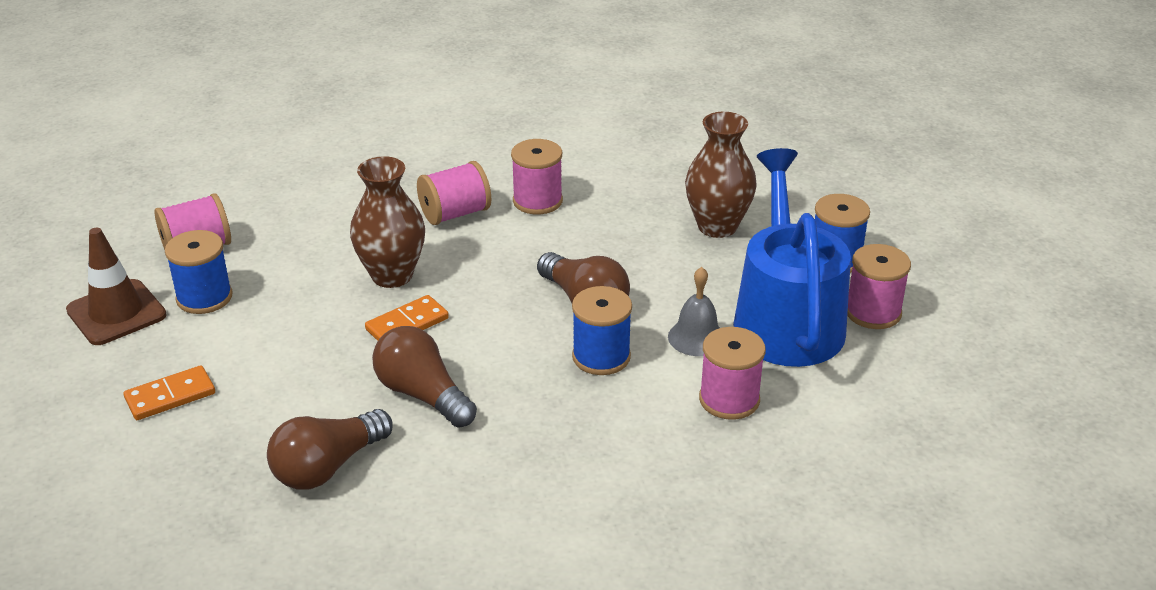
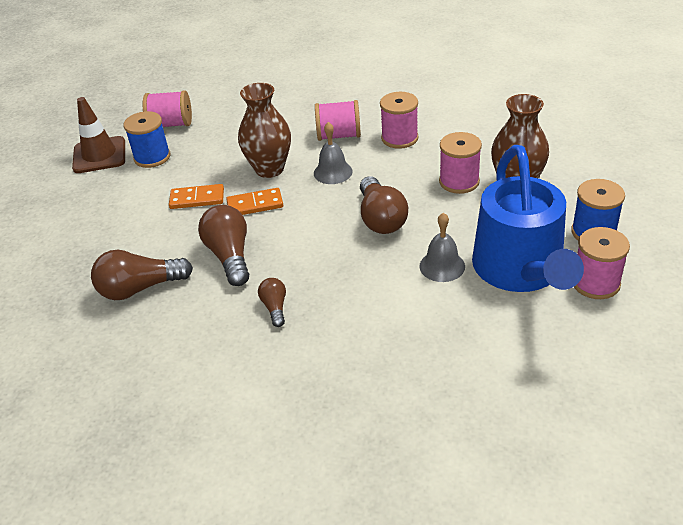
camera: 30 degrees right, 5 degrees up
orange domino [124,365,215,420] -> orange domino moved to [169,184,224,209]
blue spool [572,286,632,375] -> none
pink spool [699,327,766,420] -> pink spool moved to [439,132,482,194]
blue watering can [733,148,851,367] -> blue watering can turned 150 degrees clockwise [472,145,584,292]
none -> brown light bulb [258,278,286,327]
none -> grey bell [314,122,352,184]

